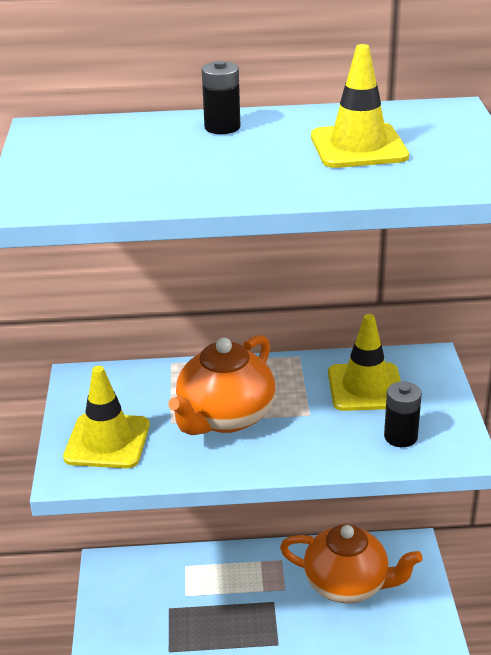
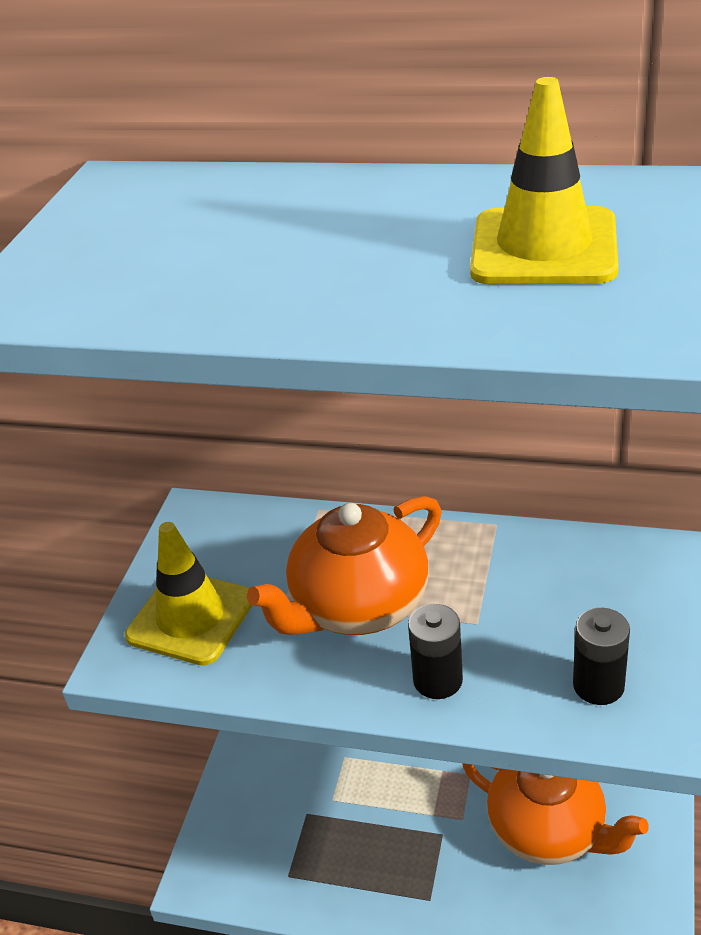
camera: 20 degrees right, 5 degrees up
black battery [202,60,240,134] -> black battery moved to [408,604,463,699]
yellow traffic cone [328,314,401,411] -> none

